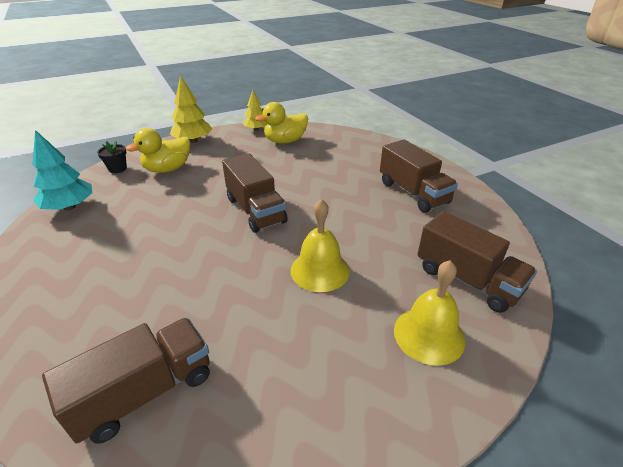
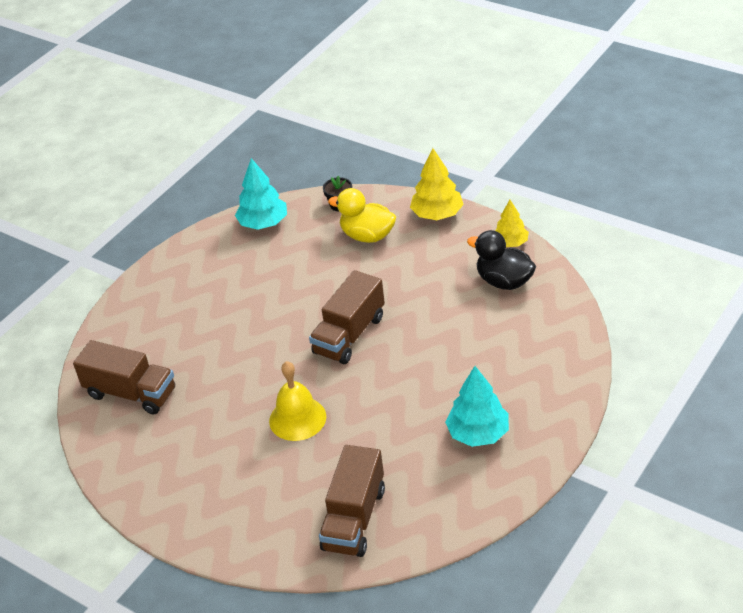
camera: 65 degrees right, 5 degrees up
yellow duck [255,102,308,144] -> black duck [467,230,536,290]
brown truck [380,139,458,212] -> turquoise tree [445,366,509,447]
yellow bell [394,260,465,366] -> none

